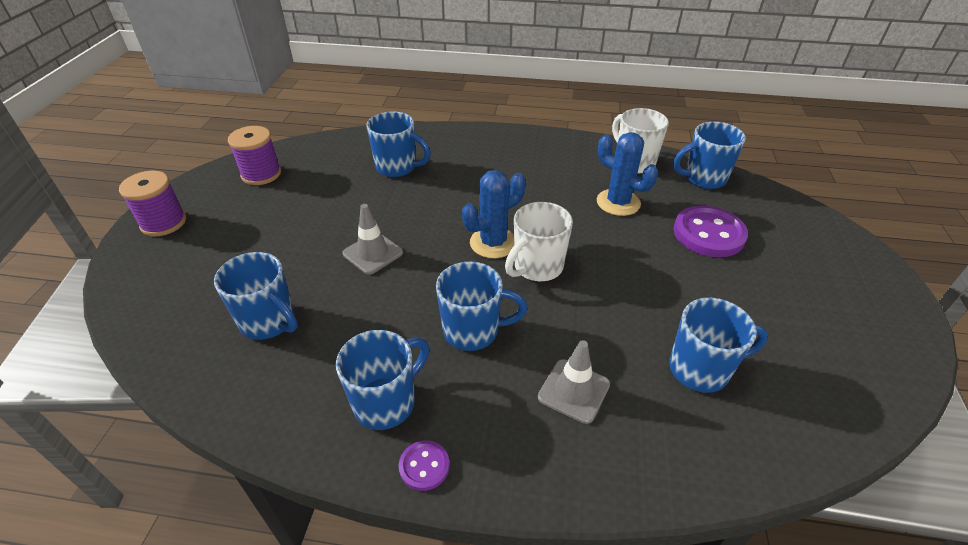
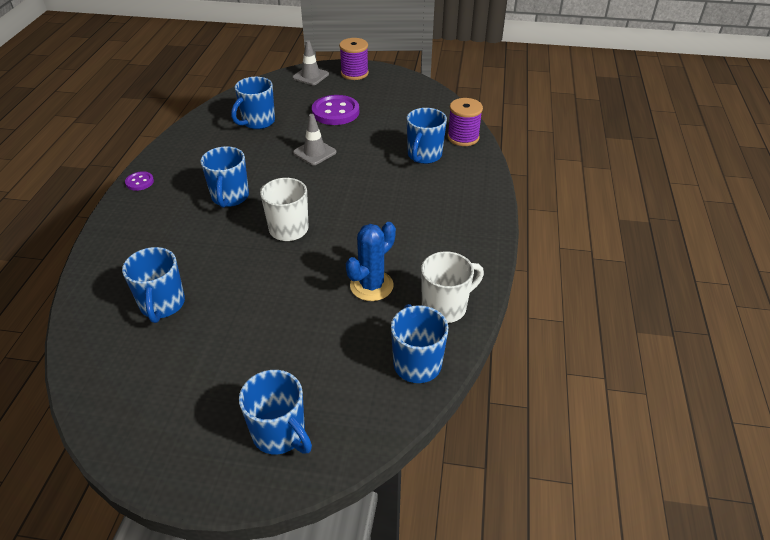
camera: 90 degrees right, 0 degrees up
purple spool [228,126,281,185] -> purple spool moved to [447,98,483,146]
blue mug [336,330,429,430] -> blue mug moved to [239,370,312,454]
blue cactus [462,170,525,258] -> none
grey traffic cone [538,340,610,424] -> grey traffic cone moved to [293,40,329,85]
purple button [674,206,748,257] -> purple button moved to [312,95,359,125]

